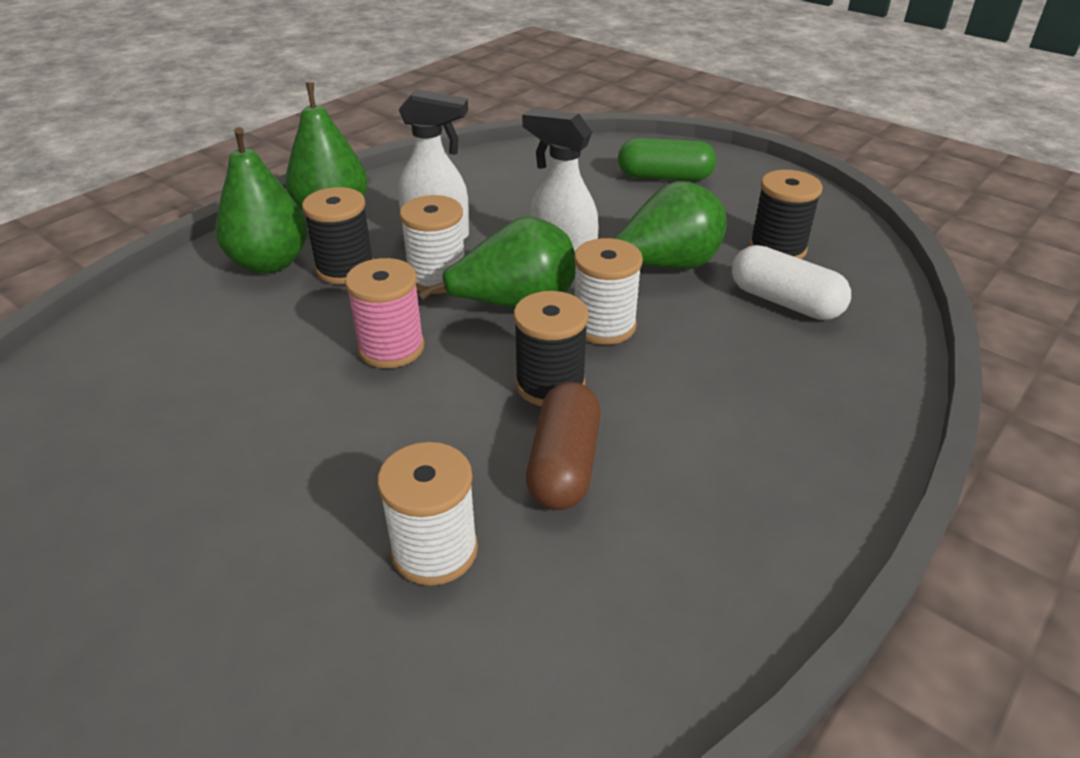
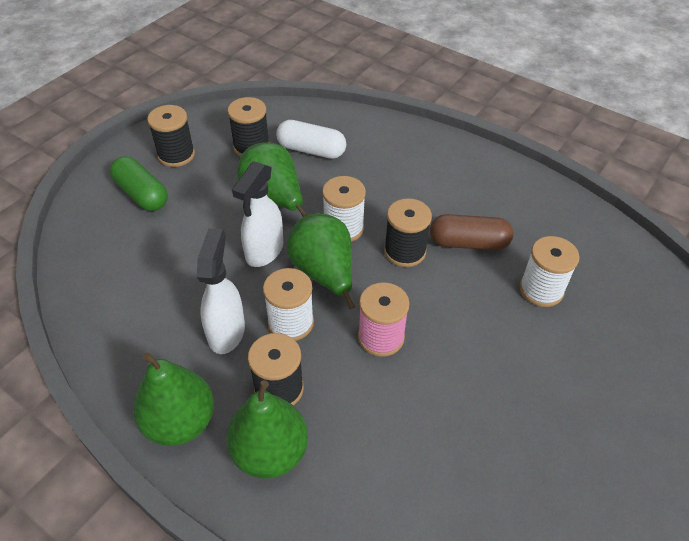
camera: 95 degrees left, 10 degrees up
green capsule [618,138,716,181] -> green capsule turned 45 degrees counterclockwise [110,156,168,211]
white capsule [732,245,851,320] -> white capsule turned 75 degrees clockwise [276,120,346,159]
none -> black spool [147,105,195,167]

